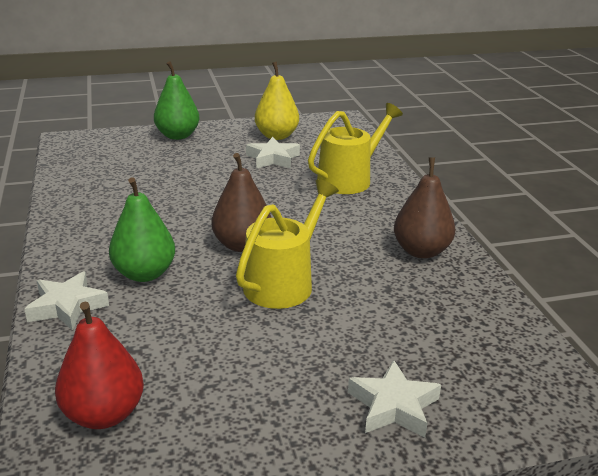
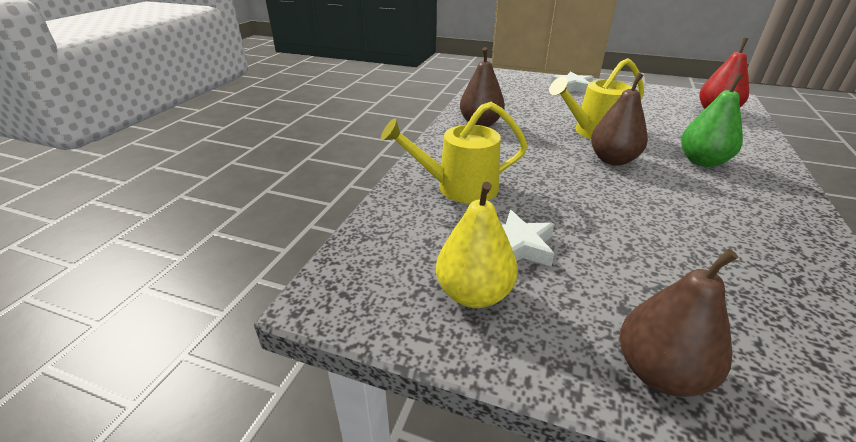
camera: 145 degrees left, 5 degrees up
white star [24,271,109,331] -> none
green pear [154,61,200,140] -> brown pear [620,249,738,397]

